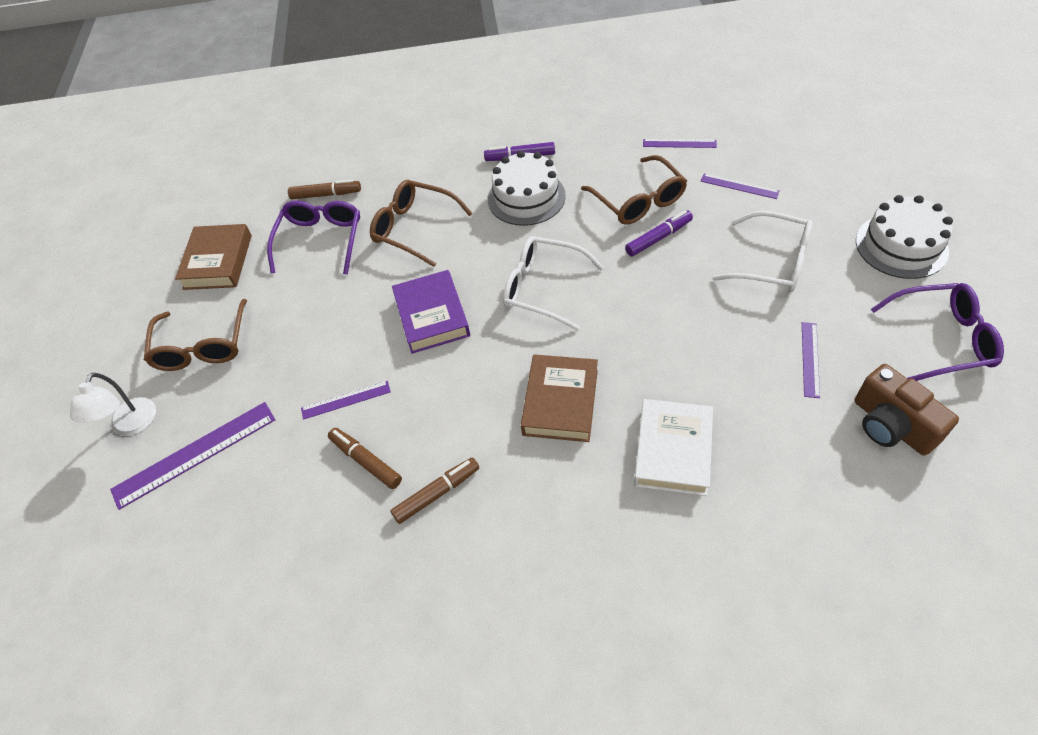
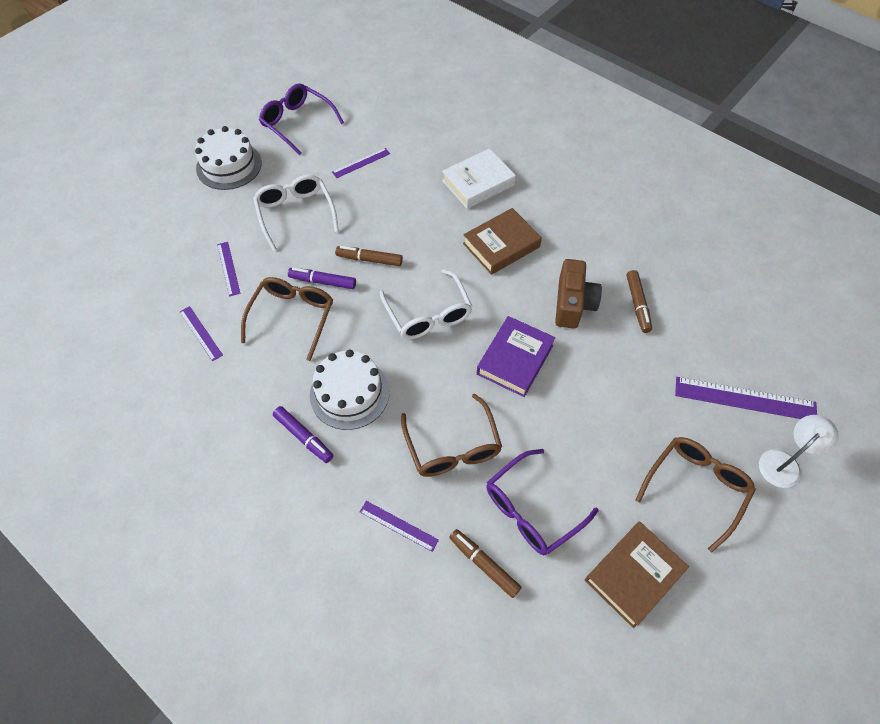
camera: 140 degrees left, 5 degrees up
purple ruler [301,381,391,420] -> purple ruler moved to [360,501,439,552]
brown marker [391,457,479,524] -> brown marker moved to [335,246,403,266]
brown camera [854,364,959,456] -> brown camera moved to [555,259,602,329]

